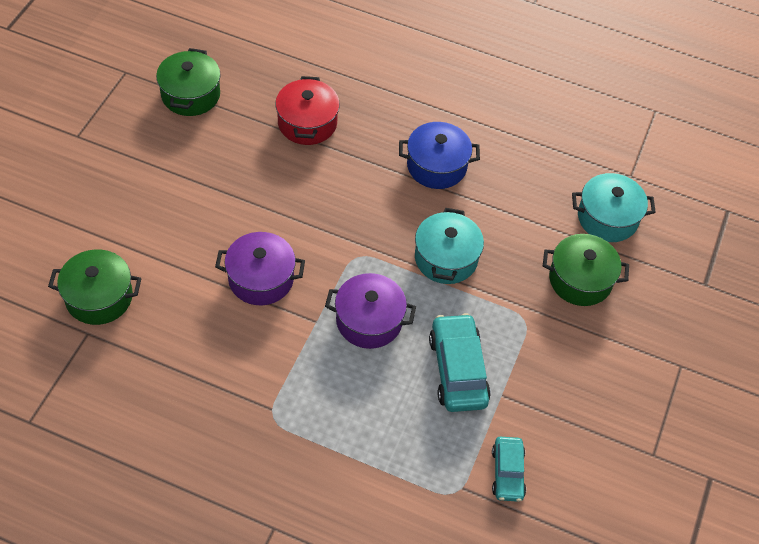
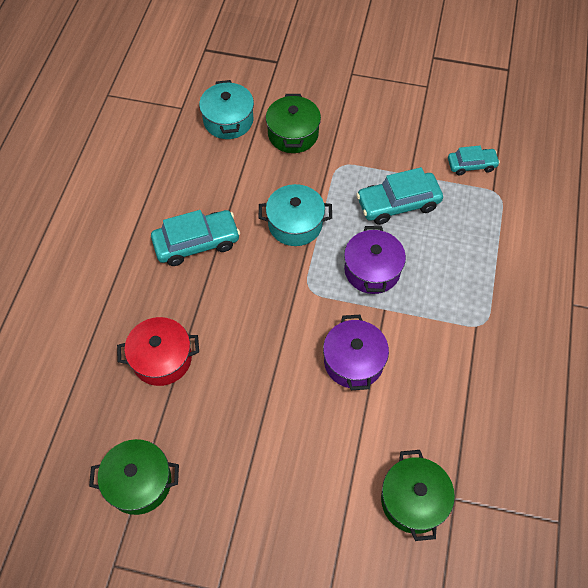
camera: 95 degrees left, 5 degrees up
blue pot [399,122,480,189] -> turquoise car [151,210,240,266]

